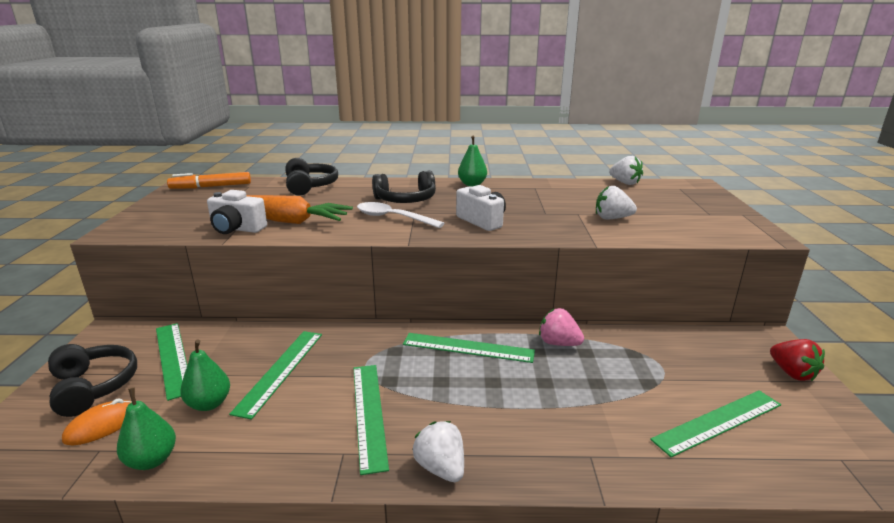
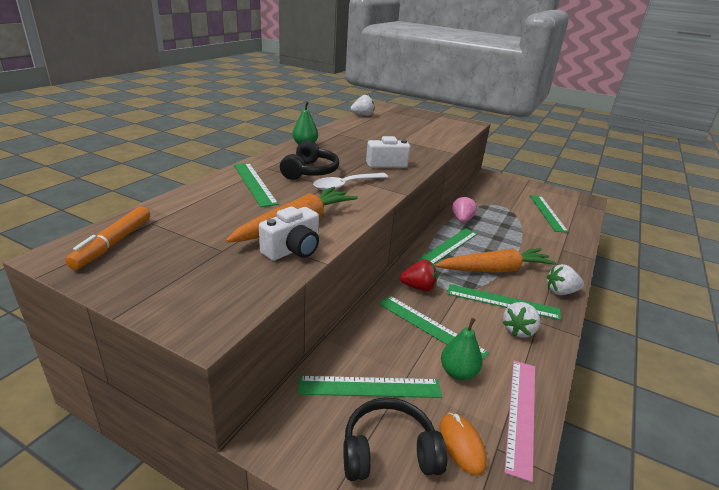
camera: 65 degrees left, 5 degrees up
green pear [117,388,176,470] -> pink ruler [504,361,535,482]
black headphones [285,158,338,196] -> none
pink strawberry [539,308,584,346] -> pink strawberry turned 135 degrees clockwise [452,196,477,223]
white strawberry [596,186,637,220] -> white strawberry moved to [503,302,540,337]
red strawberry [770,339,825,381] -> red strawberry moved to [400,259,438,292]
none -> green ruler [234,163,279,207]
none -> orange carrot [435,248,557,273]

